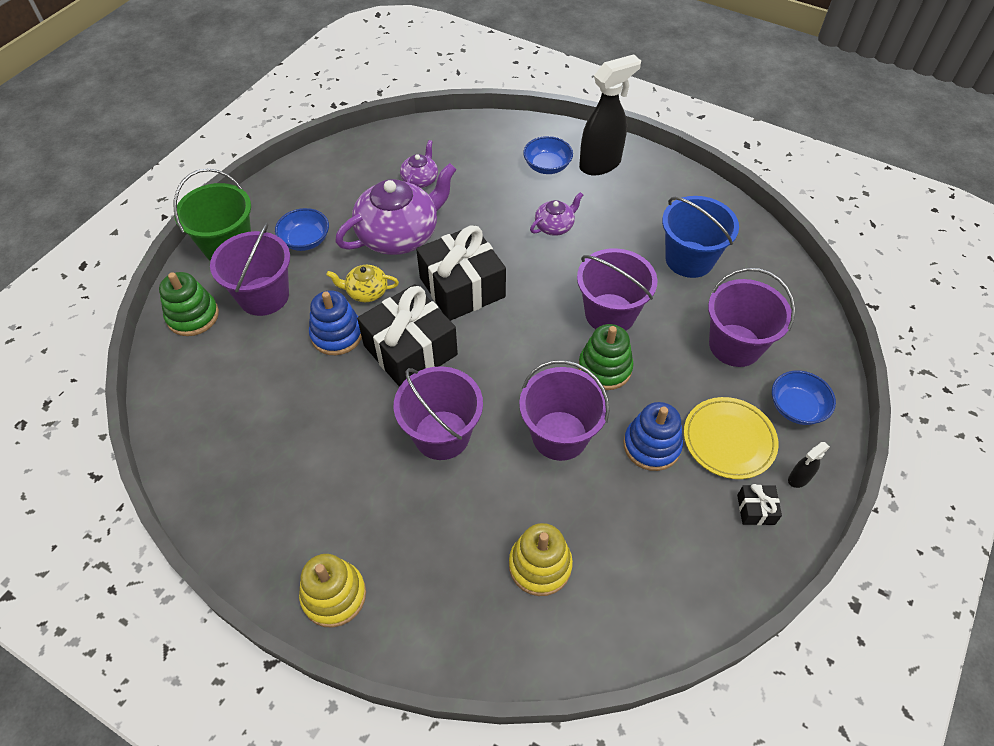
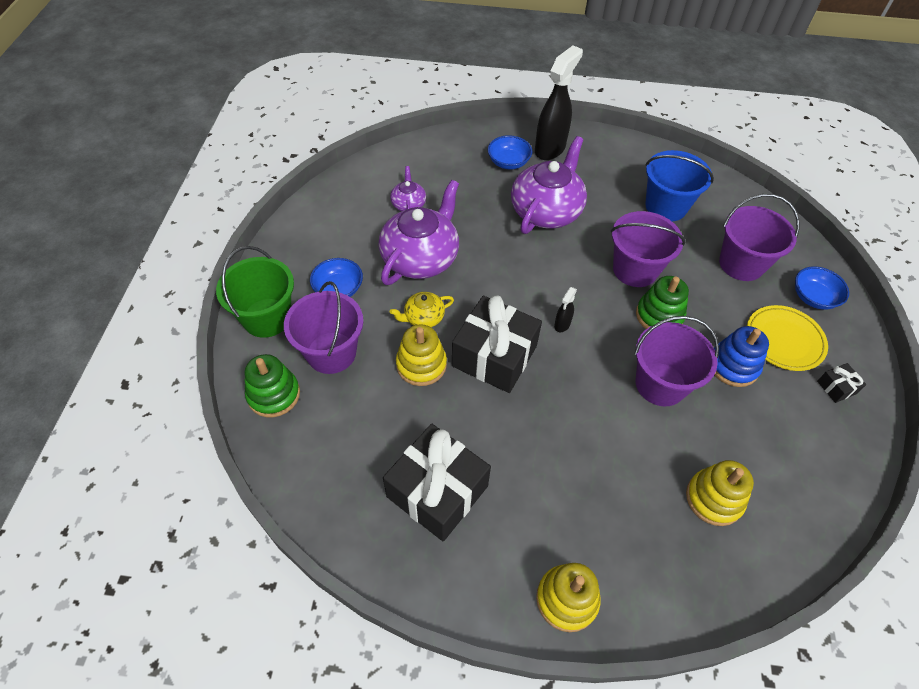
camera: 25 degrees left, 0 degrees up
blue stacking toy [309,290,362,355] -> yellow stacking toy [396,324,447,386]
purple bucket [394,366,483,460] -> none
black gift [416,225,506,321] -> black gift moved to [383,424,491,541]
purple teapot [530,192,583,236] -> purple teapot [511,136,587,234], size x2.07
black spray bottle [788,442,830,488] -> black spray bottle moved to [554,287,577,332]

